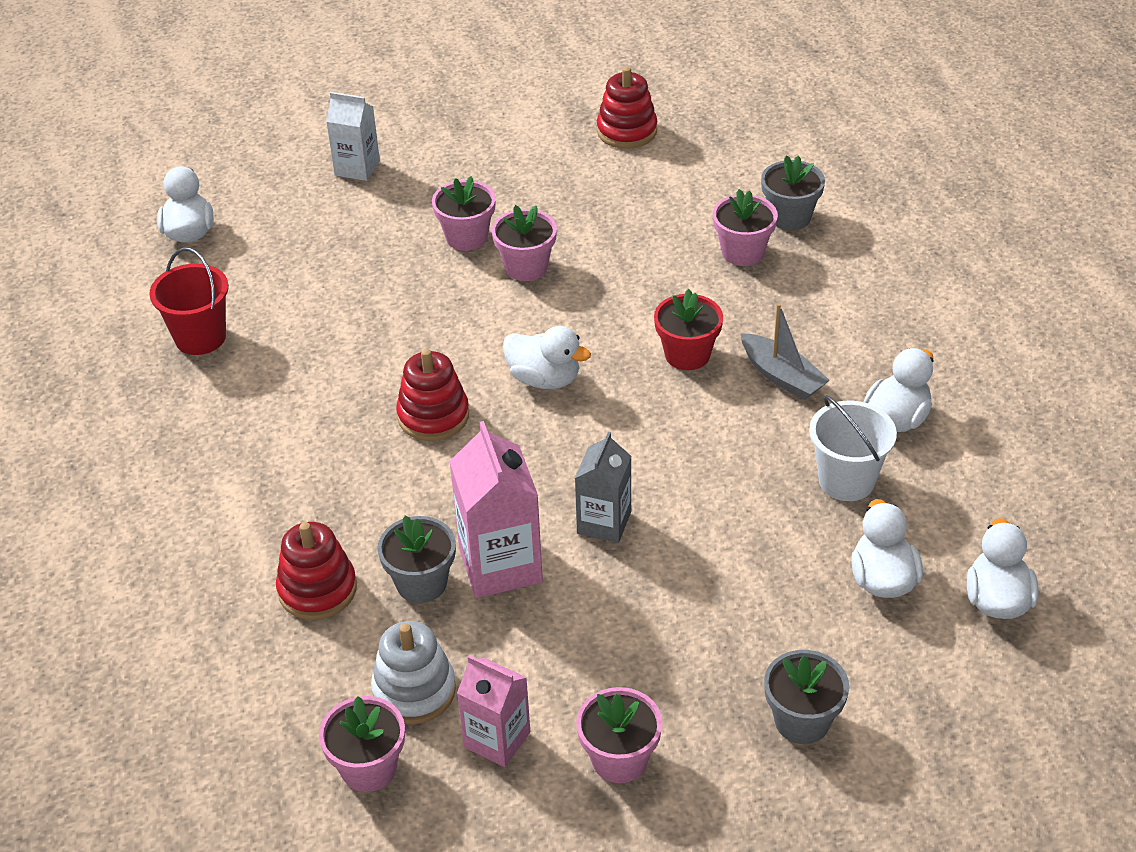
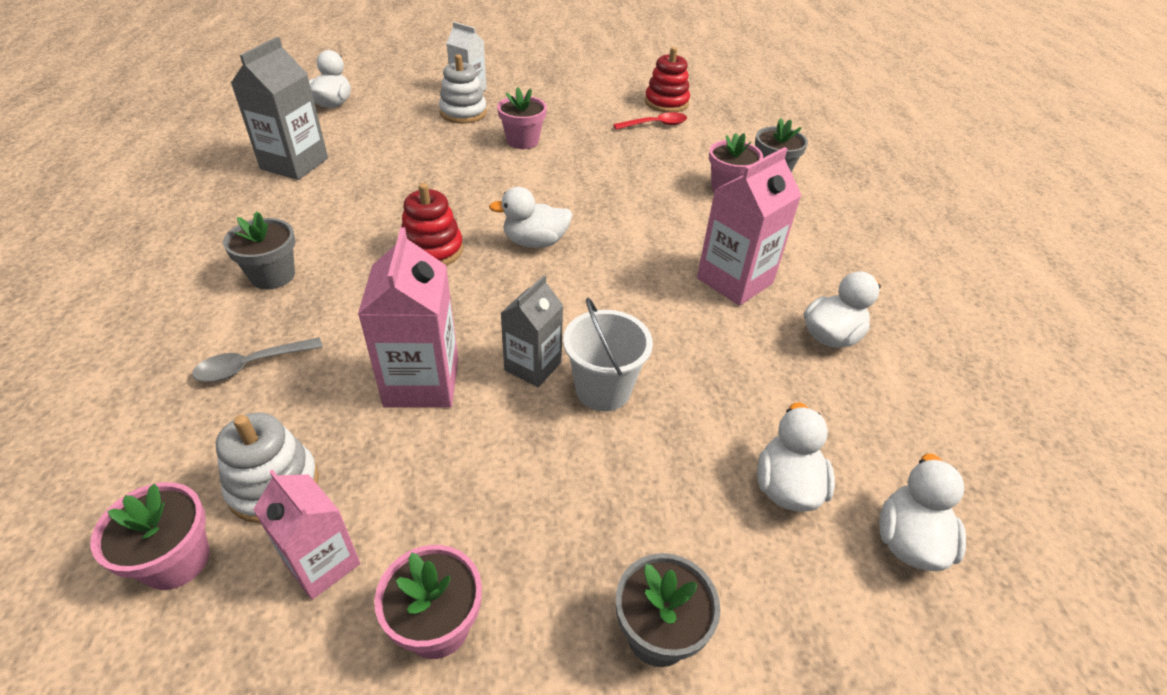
camera: 10 degrees right, 0 degrees up
red bucket [149,247,229,355] -> grey carton [231,37,328,180]
red stacking toy [276,522,357,620] -> grey spoon [192,337,323,382]
grey flower pot [377,516,456,603] -> grey flower pot moved to [223,211,295,290]
pink flower pot [492,205,557,281] -> none
white duck [503,326,591,389] -> white duck turned 135 degrees clockwise [489,187,573,248]
red flower pot [654,289,723,370] -> none
grey boat [741,303,830,400] -> pink carton [697,147,802,306]
white bucket [809,395,897,501] -> white bucket moved to [563,298,653,411]
none -> white stacking toy [439,54,487,123]
none -> red spoon [613,112,687,130]

